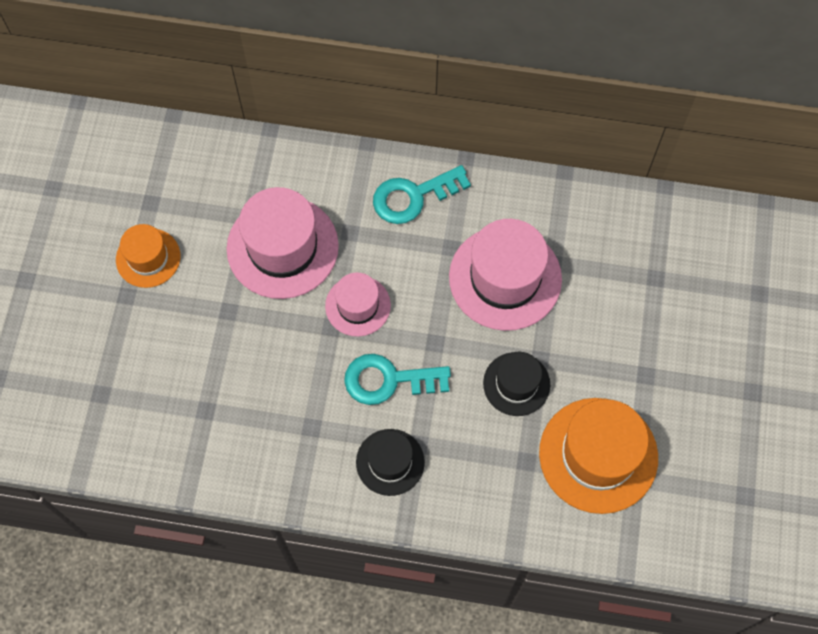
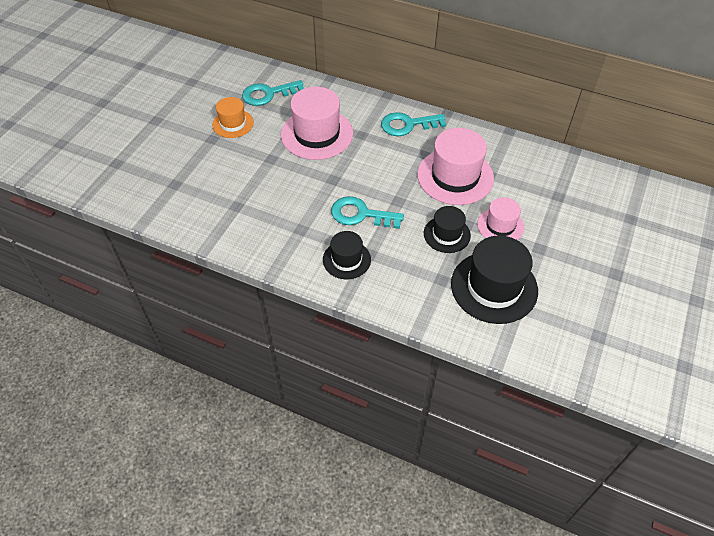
camera: 15 degrees right, 15 degrees down
pink hat [325,273,391,337] -> pink hat moved to [477,197,524,240]
orange hat [539,398,658,514] -> black hat [451,236,538,324]
none -> turquoise key [242,80,304,106]

